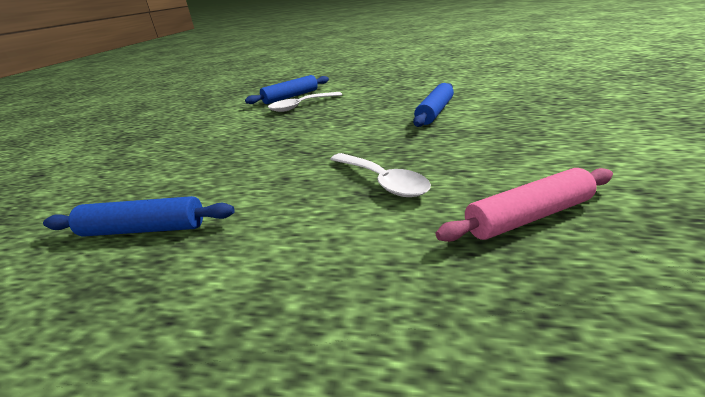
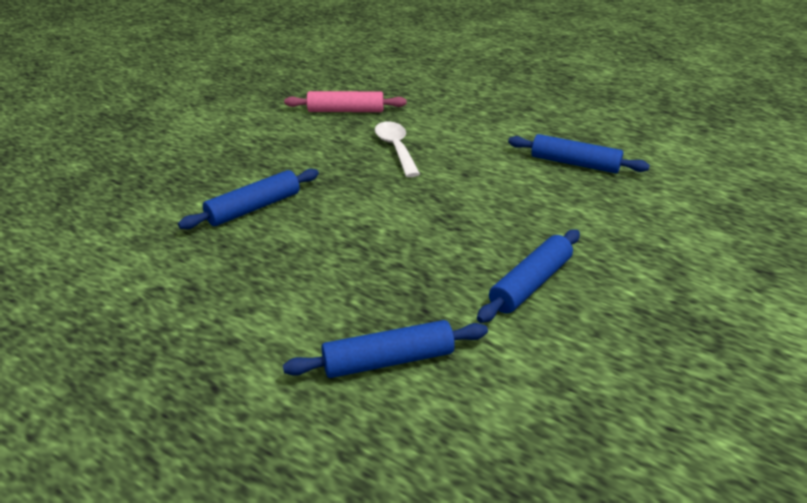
camera: 160 degrees left, 5 degrees up
white spoon [268,92,342,112] -> none
none -> blue rolling pin [477,229,580,323]

